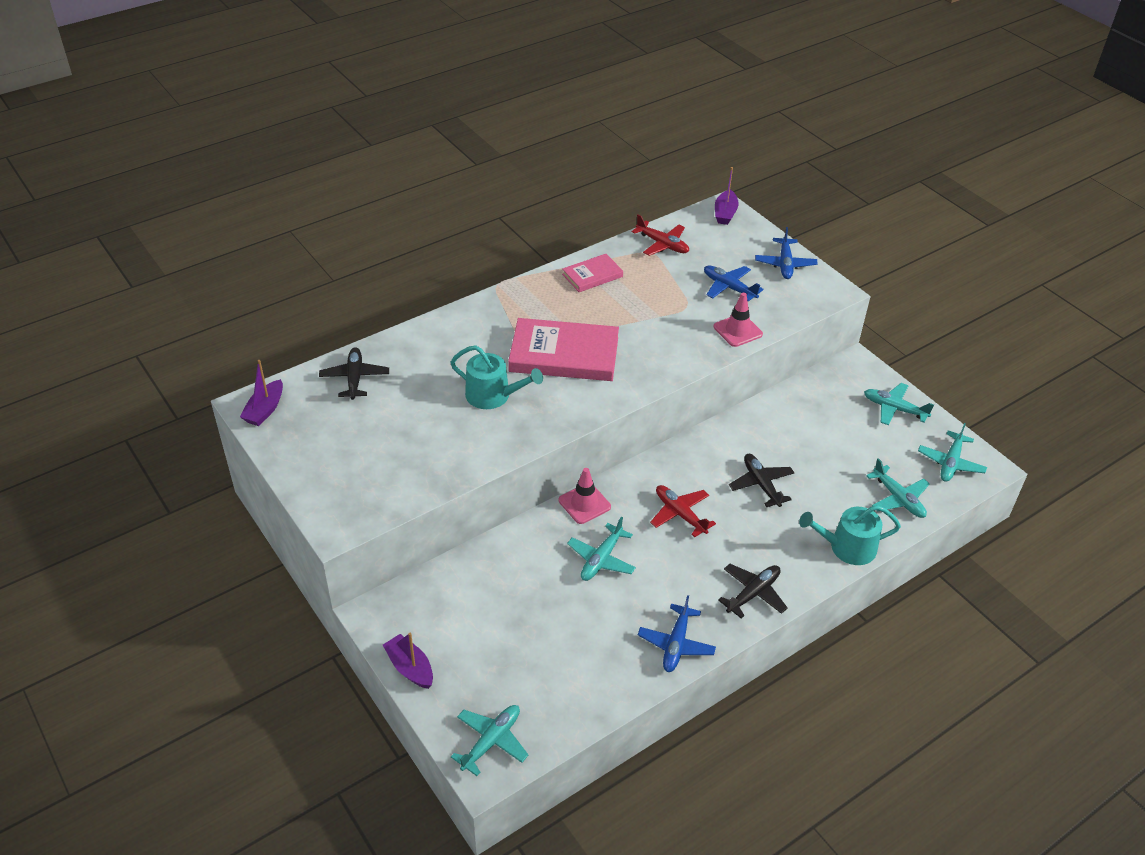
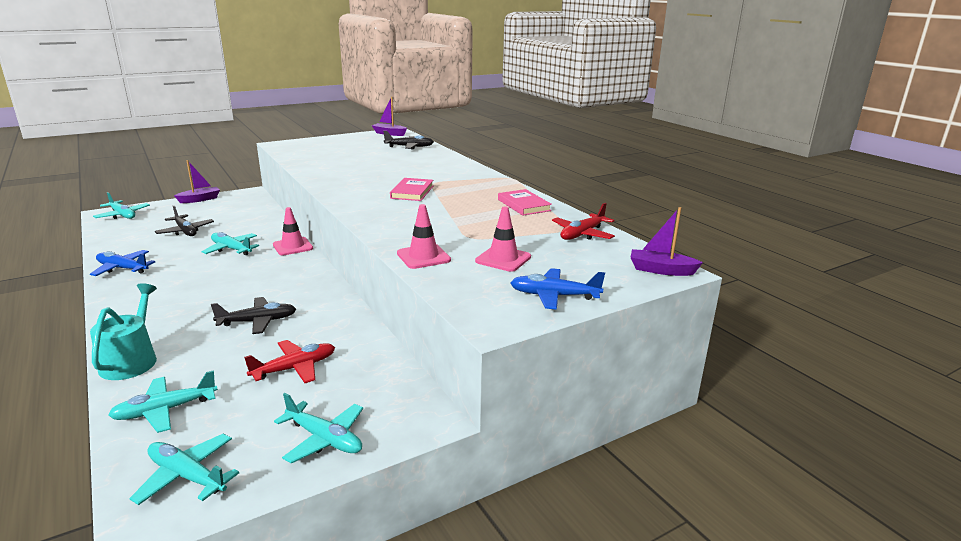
camera: 95 degrees right, 20 degrees down
turquoise watering can [450,345,543,409] -> none
pink book [508,318,619,381] -> pink book [390,178,433,201], size x0.54
red plane [650,485,716,538] -> red plane moved to [244,340,335,383]
blue plane [704,265,764,302] -> pink traffic cone [475,206,531,272]
black plane [718,564,788,618] -> black plane moved to [155,206,214,236]
turquoise plane [864,383,934,425] -> turquoise plane turned 90 degrees clockwise [274,393,363,463]

